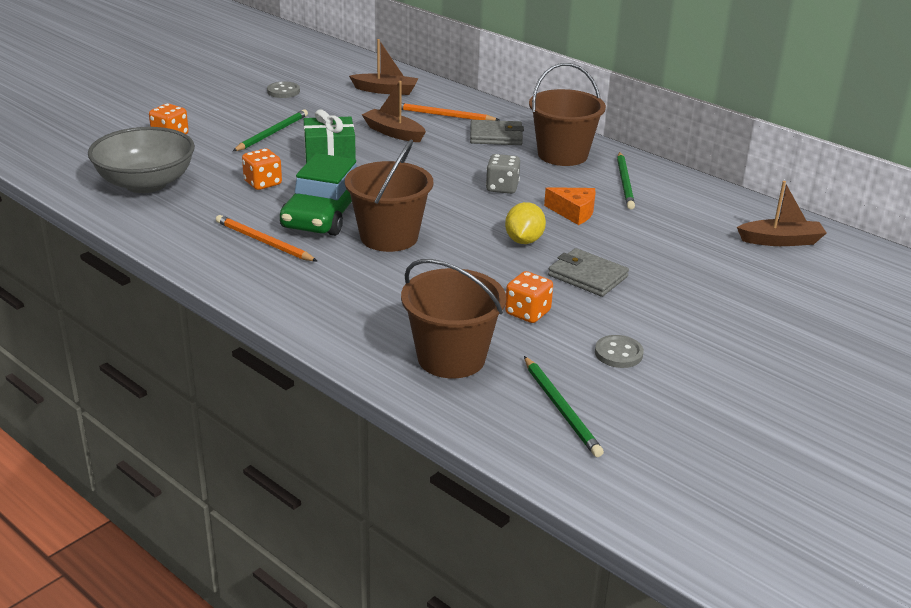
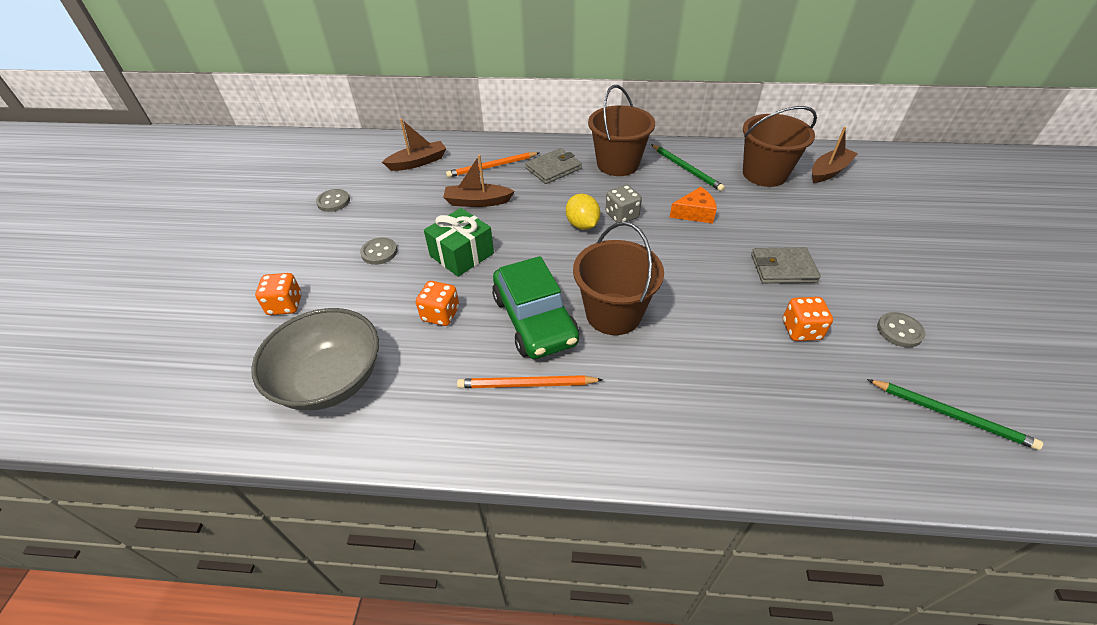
camera: 35 degrees left, 15 degrees up
green pencil [233,109,308,151] -> grey button [360,237,397,265]
brown bucket [401,259,506,379] -> brown bucket moved to [743,106,817,187]
yellow lemon [505,202,546,244] -> yellow lemon moved to [566,193,600,230]

